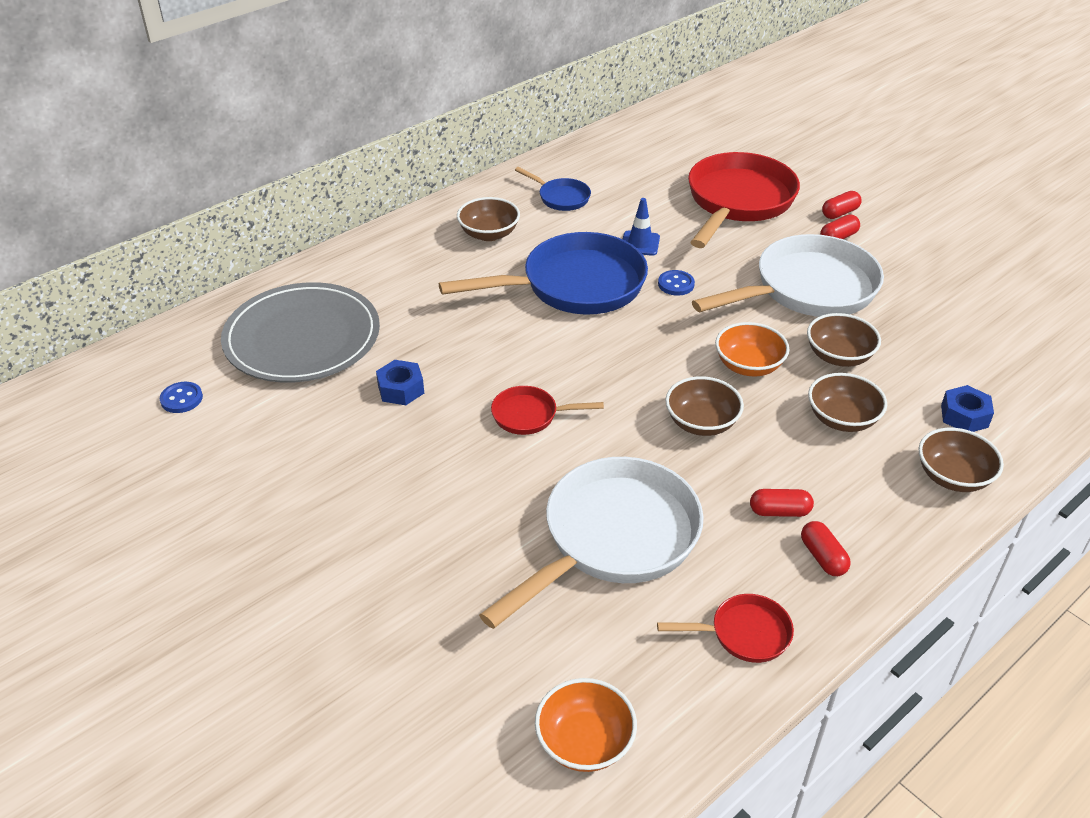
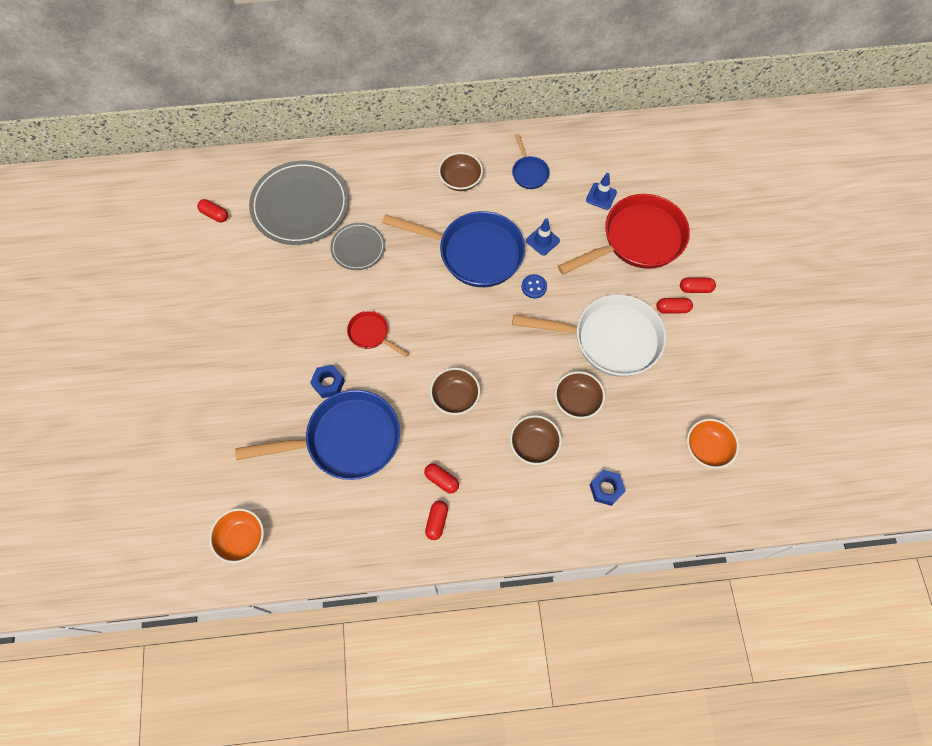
camera: 35 degrees right, 25 degrees up
blue button [160,382,203,413] -> red capsule [197,199,228,222]
blue nut [376,360,424,405] -> blue nut moved to [310,365,345,398]
white pan [479,457,704,629] -> blue pan [235,390,400,480]
red pan [657,594,794,663] -> none
orange bowl [715,322,790,376] -> orange bowl moved to [687,419,739,469]
brown bowl [919,428,1004,492] -> none
none -> grey plate [330,223,385,270]
none -> blue traffic cone [586,173,617,210]

